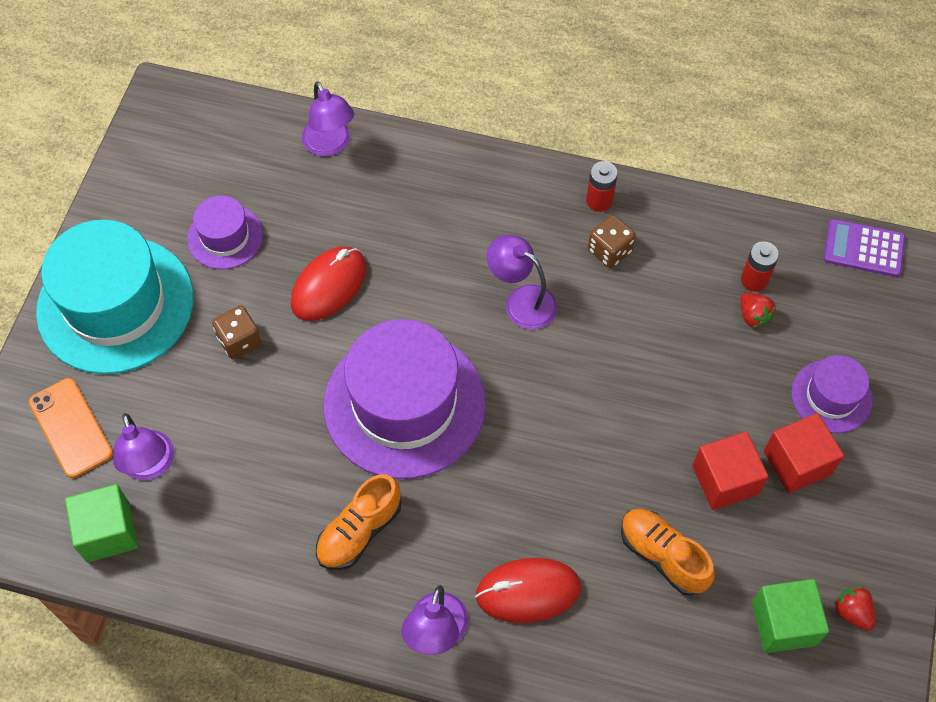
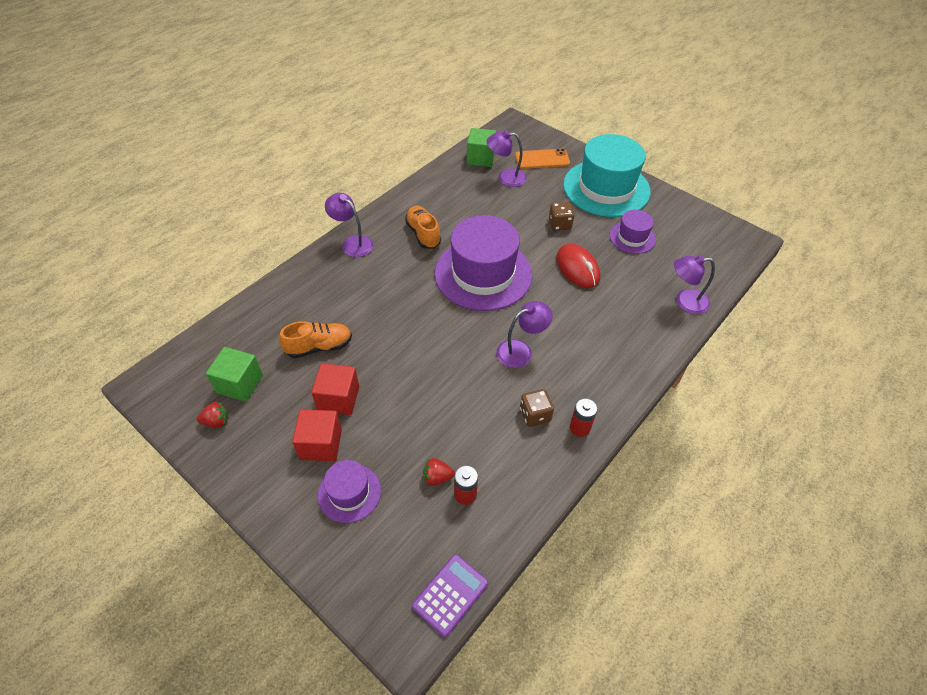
camera: 115 degrees right, 10 degrees down
red mouse [475,558,581,623] -> none

